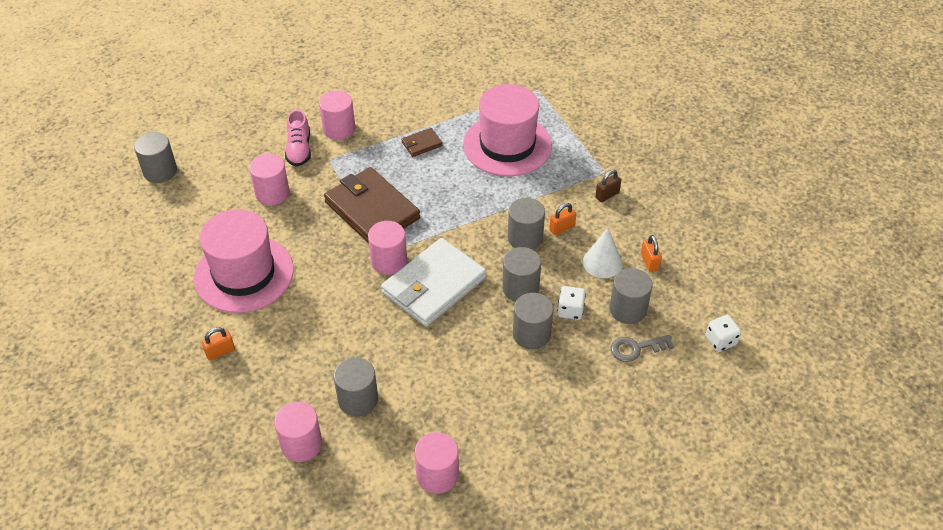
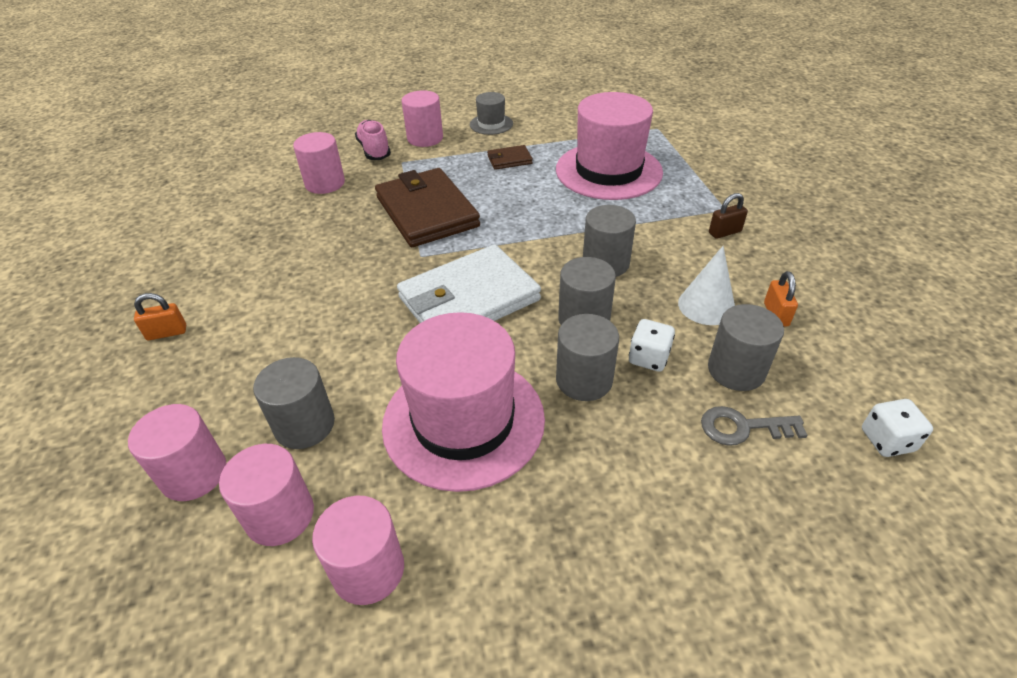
camera: 15 degrees right, 5 degrees down
grey cylinder [134,132,177,183] -> none
pink hat [194,209,294,313] -> pink hat moved to [382,312,545,492]
pink shoe [285,109,311,167] -> pink shoe turned 150 degrees clockwise [355,120,391,160]
pink cylinder [368,221,407,275] -> pink cylinder moved to [219,444,314,546]
orange padlock [549,203,576,235] -> none
none -> grey hat [470,92,513,135]

